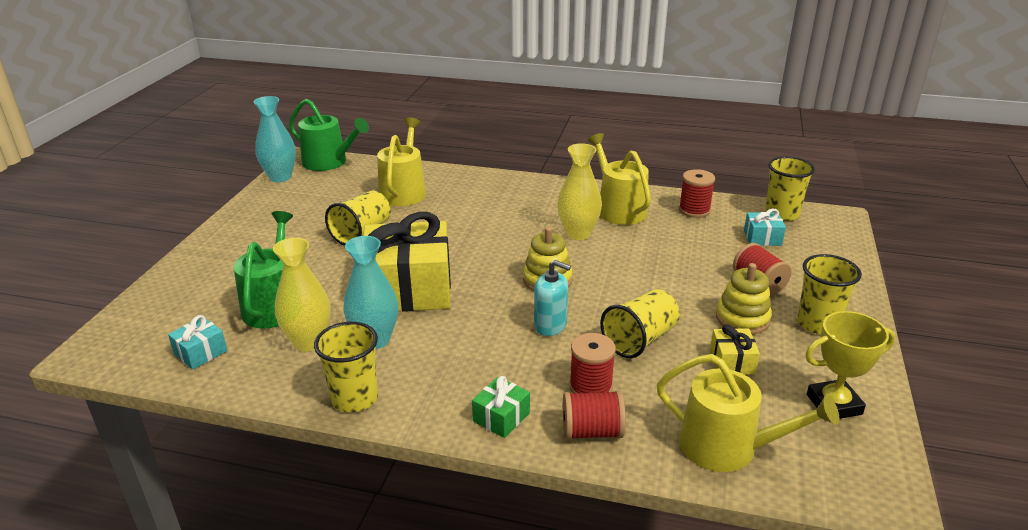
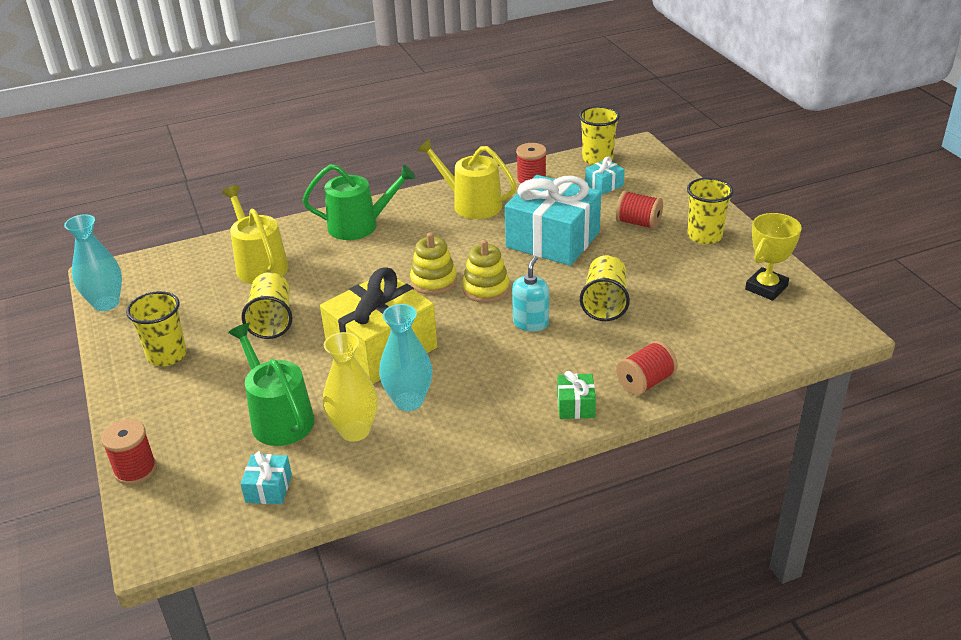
camera: 35 degrees left, 5 degrees up
green watering can [289,99,369,171] -> green watering can moved to [302,164,416,240]
yellow cup [314,322,378,412] -> yellow cup moved to [126,291,187,366]
turquoise soap dispenser [534,260,571,336] -> turquoise soap dispenser turned 60 degrees counterclockwise [512,256,549,332]
yellow vase [557,143,602,240] -> none
red spool [569,333,616,394] -> red spool moved to [101,419,157,485]
yellow watering can [657,354,839,472] -> none
yellow gift [710,324,760,374] -> none
yellow stacking toy [716,263,772,335] -> yellow stacking toy moved to [410,232,457,295]
none -> turquoise gift [505,175,601,266]

